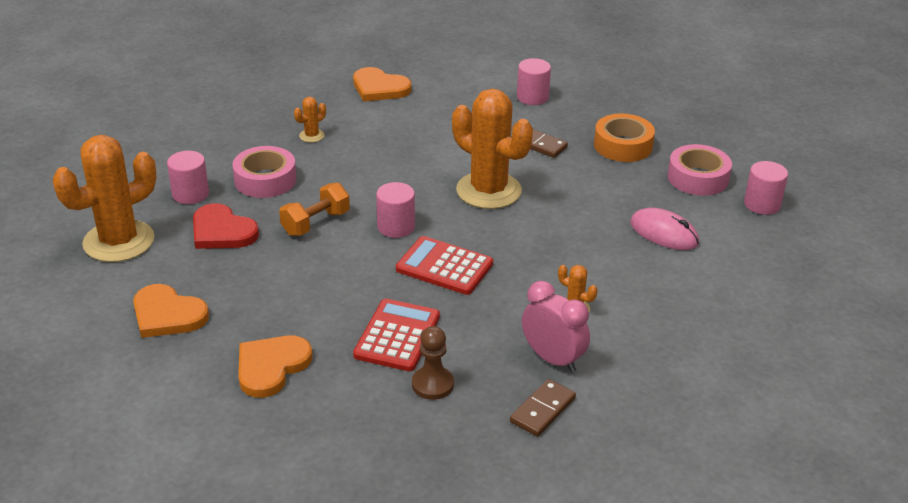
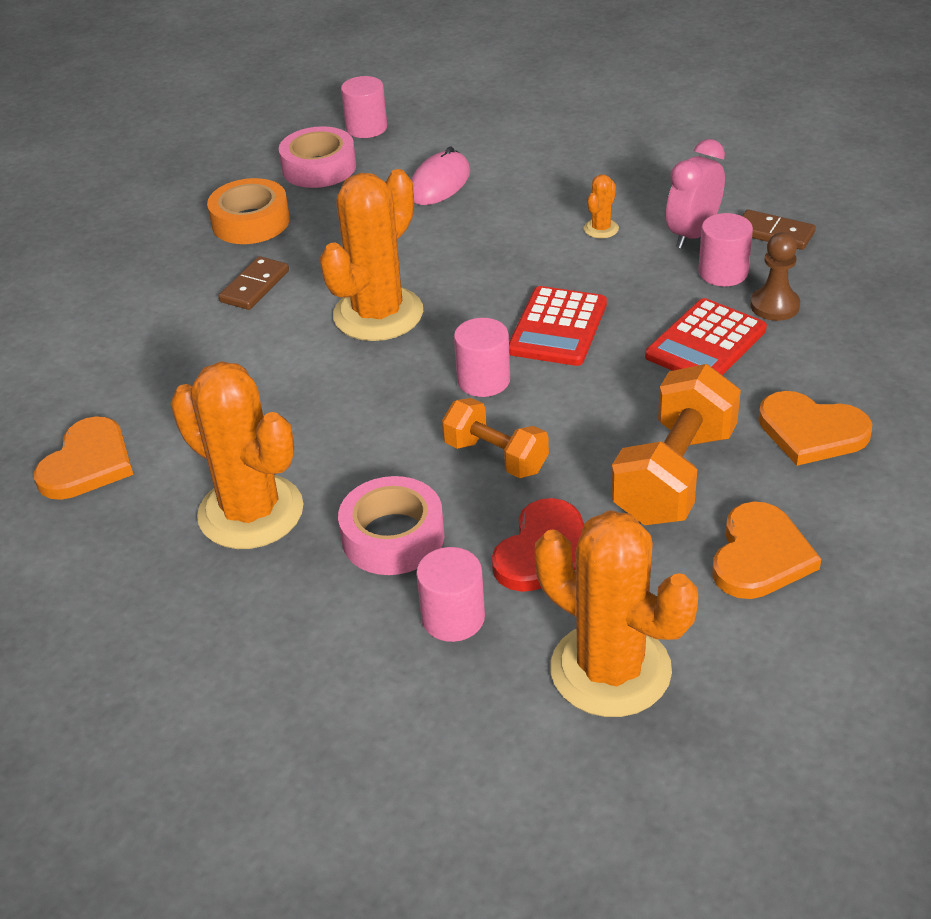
camera: 95 degrees left, 5 degrees up
orange cactus [294,97,326,142] -> orange cactus [170,361,303,549], size x2.43
red calculator [353,299,440,371] -> red calculator turned 60 degrees counterclockwise [645,298,767,375]
pink cylinder [517,58,551,105] -> pink cylinder moved to [698,213,753,286]
none -> orange dumbbell [611,364,741,525]

